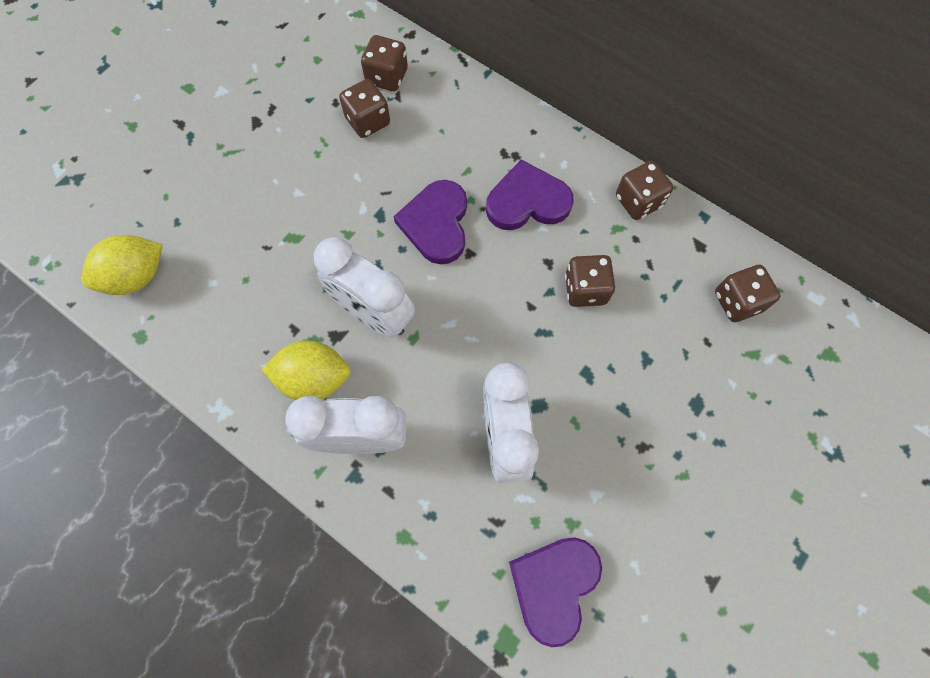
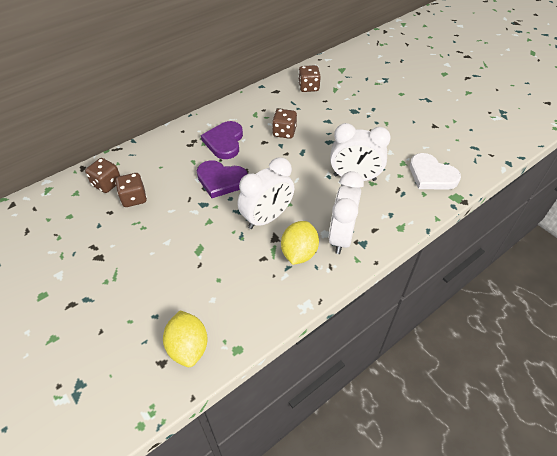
camera: 75 degrees left, 20 degrees down
purple heart [509,537,602,647] -> white heart [410,153,461,190]
brown dice [616,161,673,220] -> none

